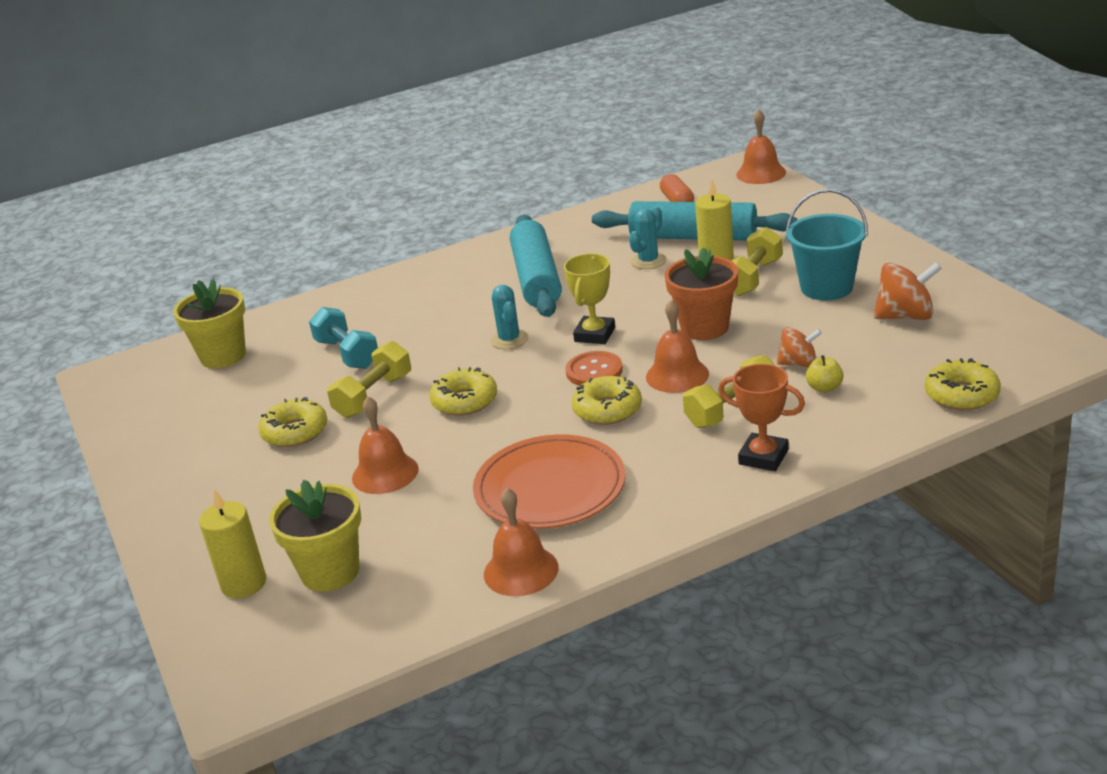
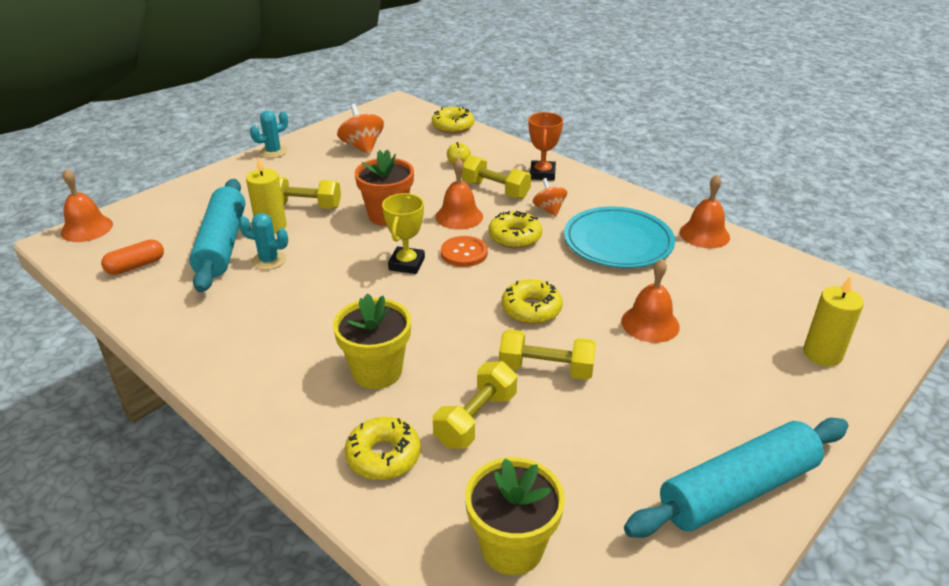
camera: 115 degrees left, 5 degrees up
yellow donut [258,397,327,447] -> yellow donut moved to [345,417,421,480]
yellow flower pot [269,480,361,592] -> yellow flower pot moved to [333,293,411,389]
turquoise dumbbell [309,307,378,369] -> yellow dumbbell [433,361,517,449]
orange plate [473,434,625,529] -> turquoise plate [564,207,675,268]
turquoise cactus [490,285,529,349] -> turquoise cactus moved to [250,111,288,158]
turquoise rolling pin [510,215,562,317] -> turquoise rolling pin moved to [624,418,849,538]
yellow trophy [564,253,615,344] -> yellow trophy turned 75 degrees counterclockwise [382,193,425,274]
orange spinning top [777,327,822,367] -> orange spinning top moved to [533,178,567,217]
turquoise bucket [786,189,868,301] -> none

